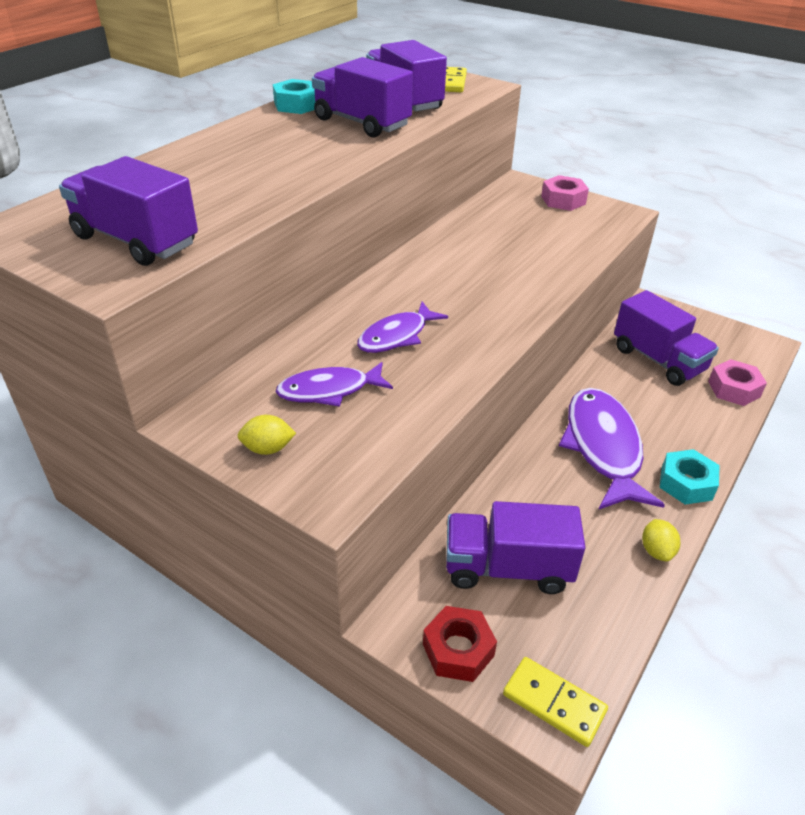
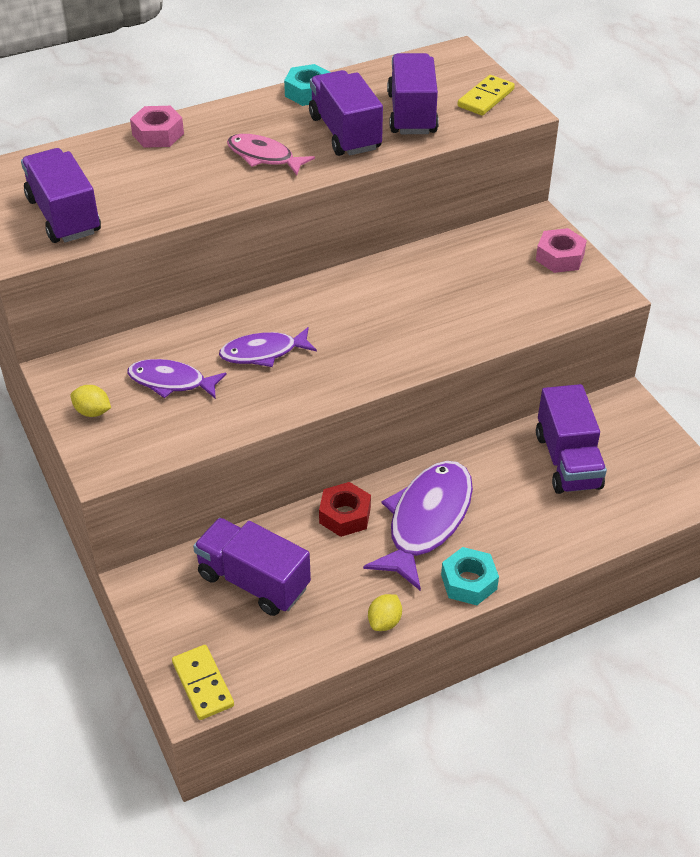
camera: 30 degrees right, 5 degrees up
red nut [423,606,497,682] -> red nut moved to [319,482,371,537]
pink nut [708,359,767,406] -> pink nut moved to [130,106,184,148]
none -> pink fish [227,134,315,175]

